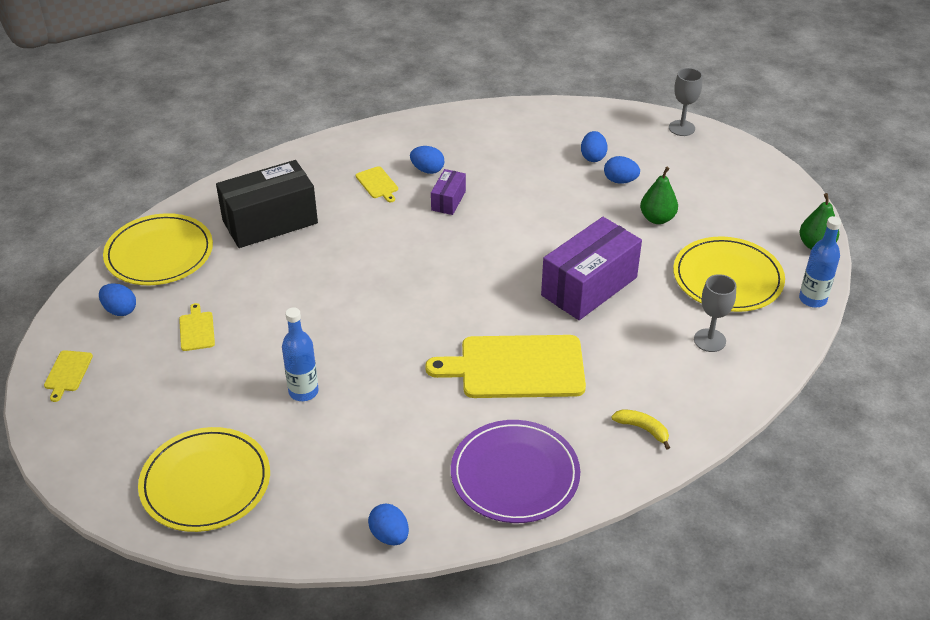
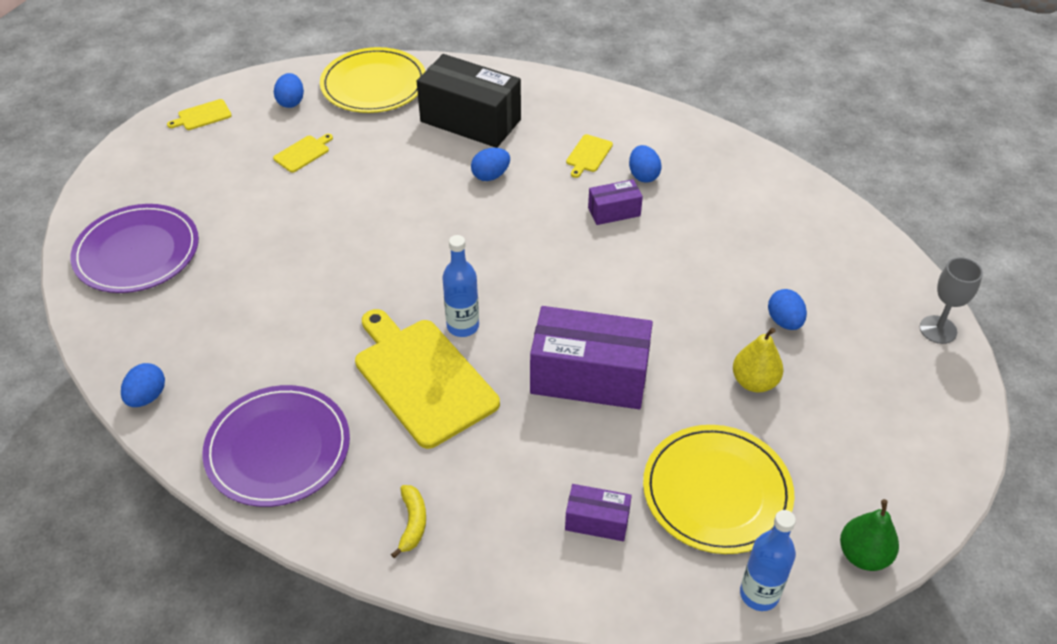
camera: 55 degrees right, 5 degrees up
yellow plate [138,427,270,532] -> purple plate [70,204,199,293]
blue bottle [282,307,319,401] -> blue bottle moved to [442,235,479,337]
blue egg [581,131,607,162] -> blue egg moved to [471,148,510,181]
green pear [640,167,678,224] -> yellow pear [733,328,784,392]
grey goblet [694,274,736,352] -> purple box [565,484,632,541]

